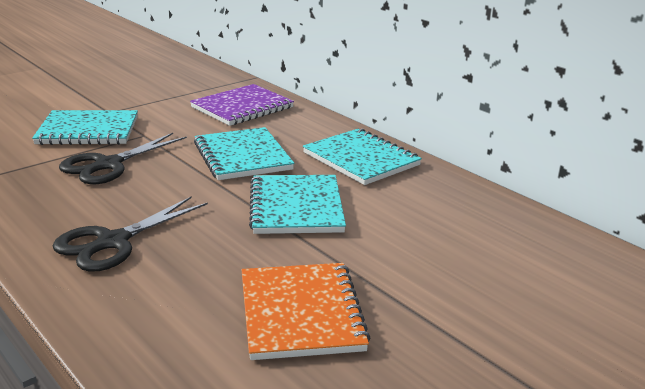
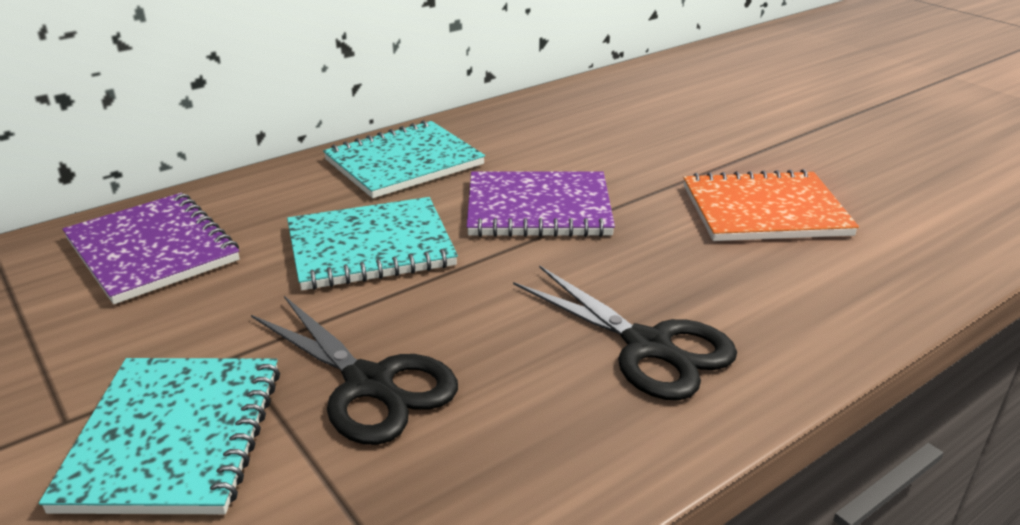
camera: 85 degrees left, 5 degrees up
turquoise notebook [249,175,346,234] -> purple notebook [467,171,615,237]

